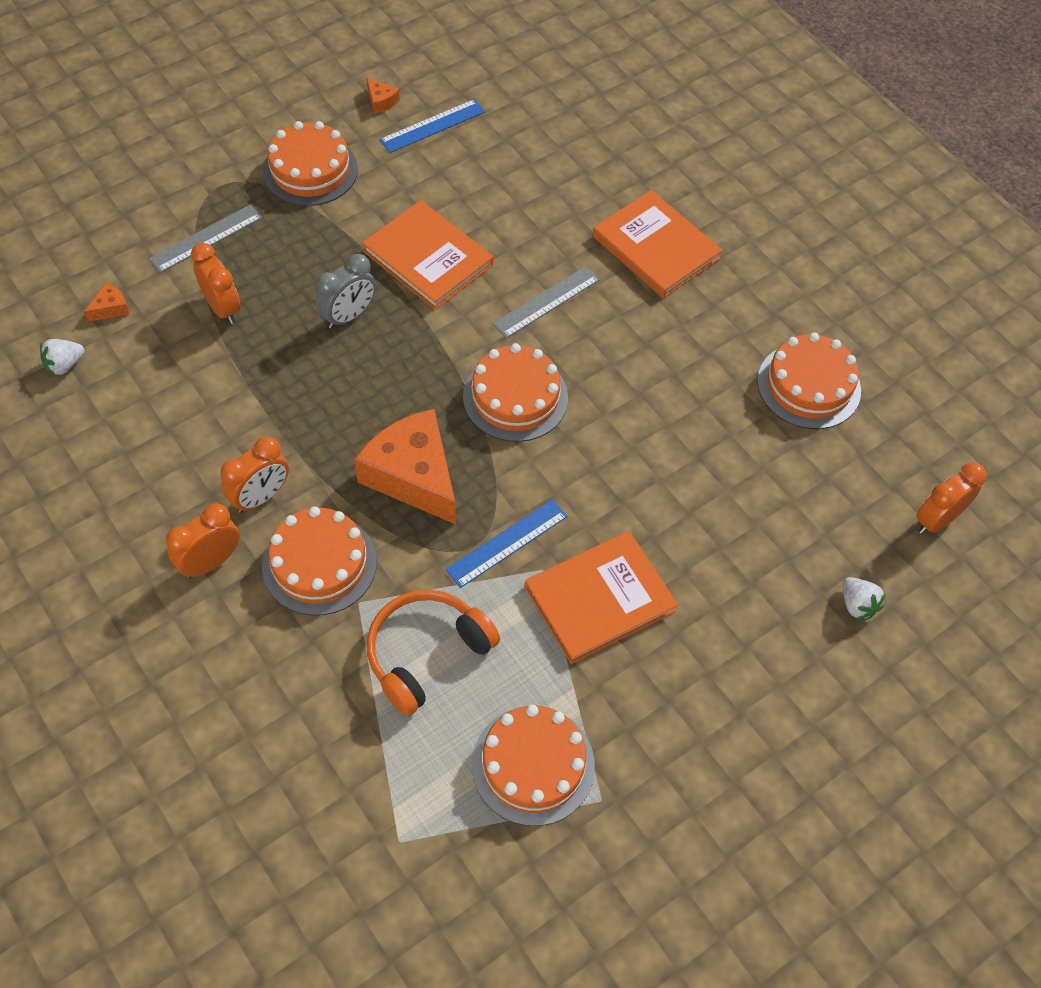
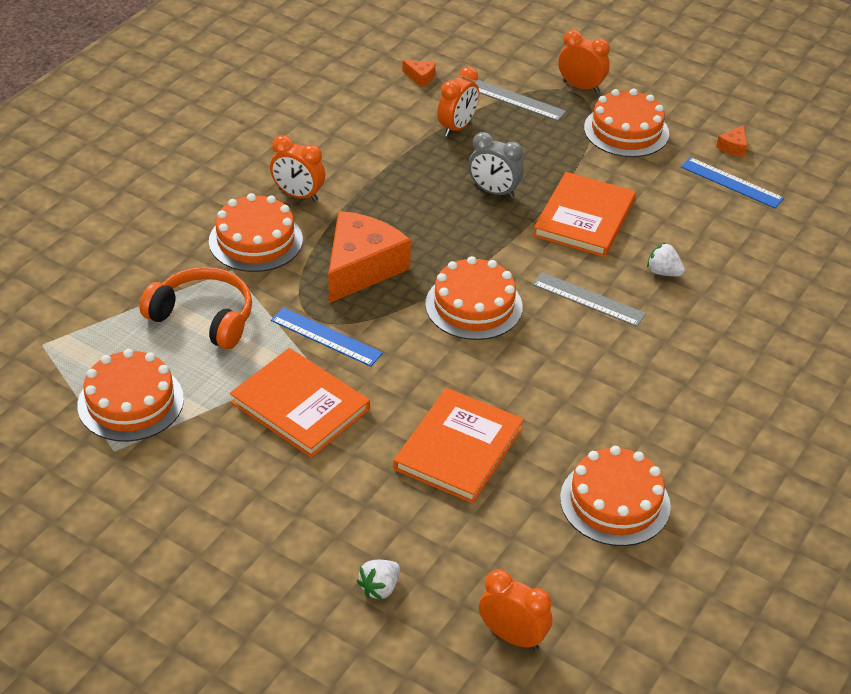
camera: 70 degrees right, 15 degrees down
white strawberry [40,339,84,376] -> white strawberry moved to [647,243,685,276]
orange clock [166,503,240,578] -> orange clock moved to [558,30,610,93]
orange book [593,190,723,298] -> orange book moved to [393,388,524,503]

